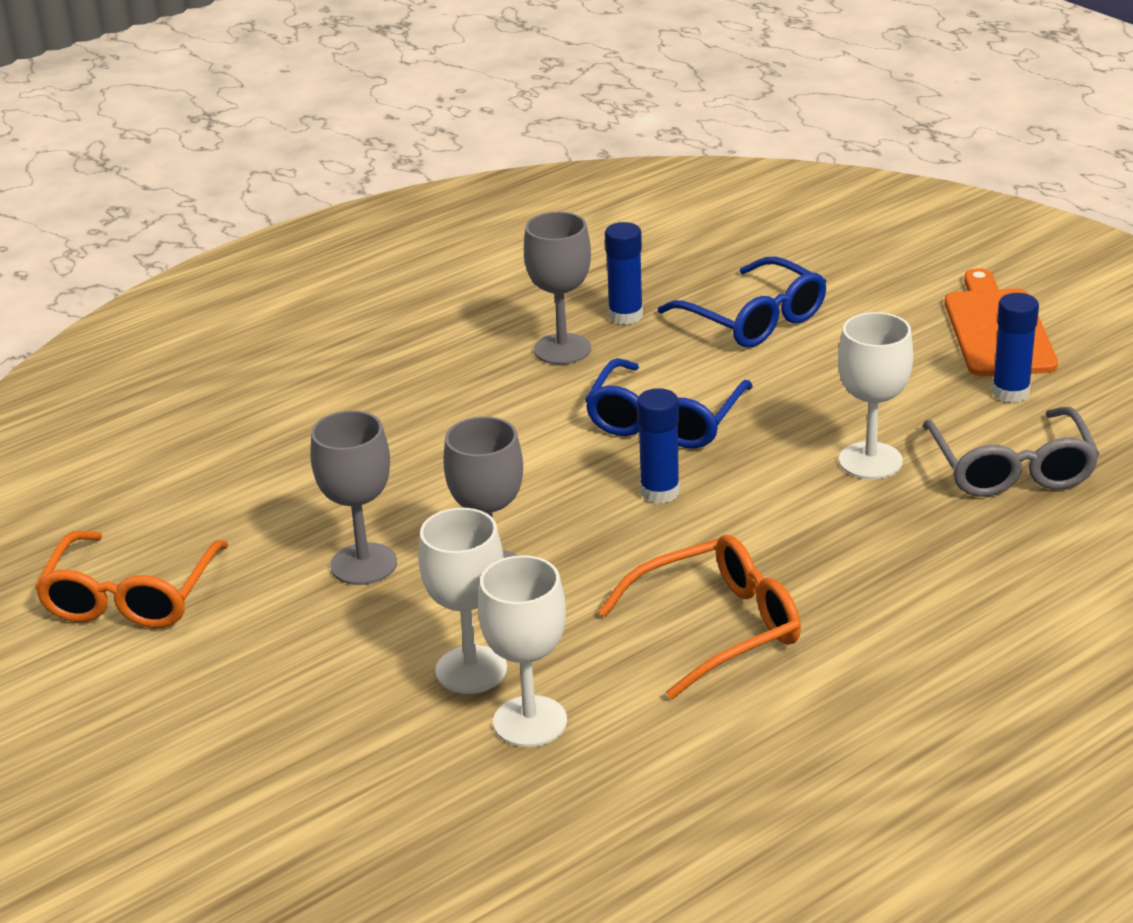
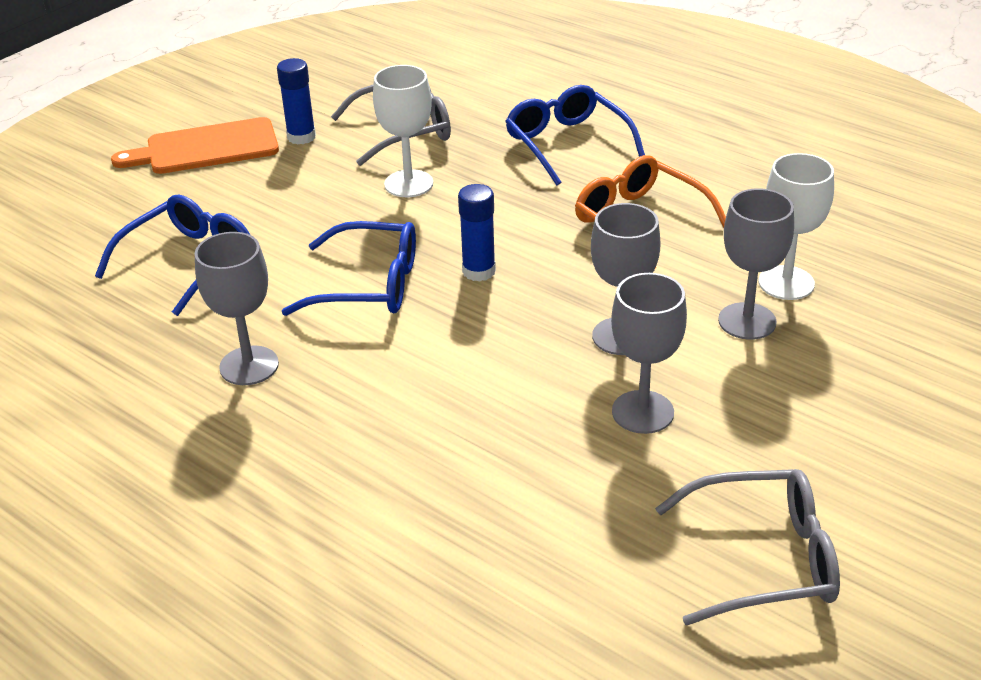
camera: 105 degrees left, 5 degrees up
orange glasses [34,531,228,628] -> grey glasses [655,469,840,625]
white goblet [418,508,507,694] -> grey goblet [718,188,794,340]
blue glue stick [605,222,643,325] -> none
none -> blue glasses [505,85,645,185]

